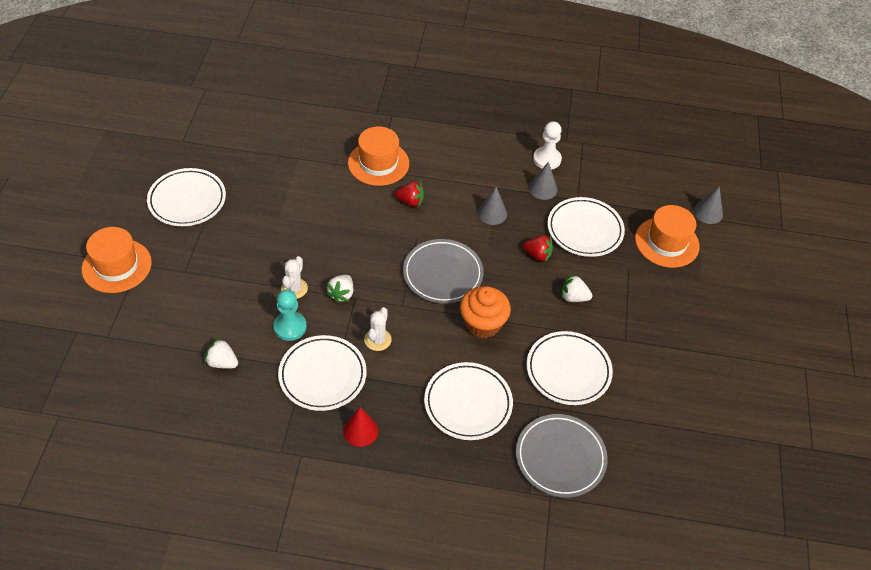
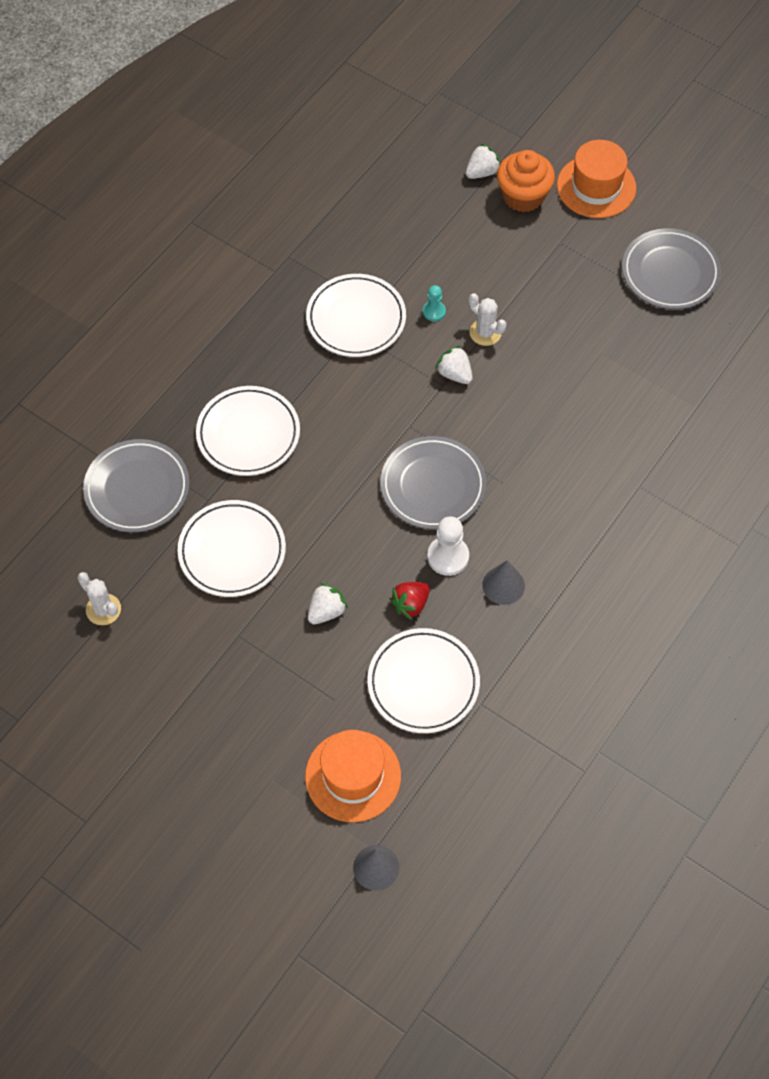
camera: 120 degrees right, 10 degrees up
white plate [147,168,226,226] -> grey plate [622,228,721,309]
white strawberry [204,338,238,369] -> white strawberry moved to [466,143,500,179]
turquoise pawn [273,290,307,341] -> turquoise pawn [423,285,446,321], size x0.60
red cone [343,407,379,447] -> none
orange hat [348,126,409,186] -> none
white cactus [364,307,392,351] -> white cactus moved to [77,572,121,625]
red strawberry [395,182,424,207] -> none
orange cupcake [460,286,511,338] -> orange cupcake moved to [497,150,555,212]
grey cone [528,161,558,200] -> none
white pawn [533,121,562,170] -> white pawn moved to [427,516,469,576]

